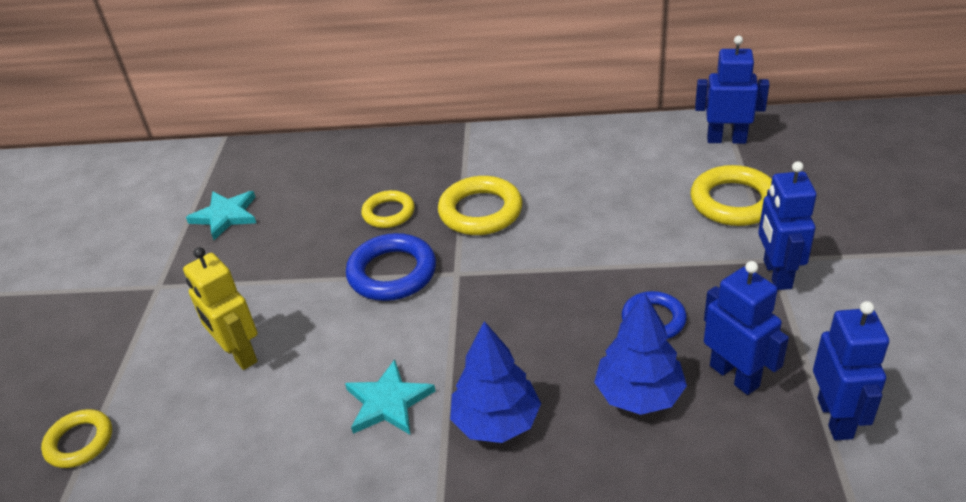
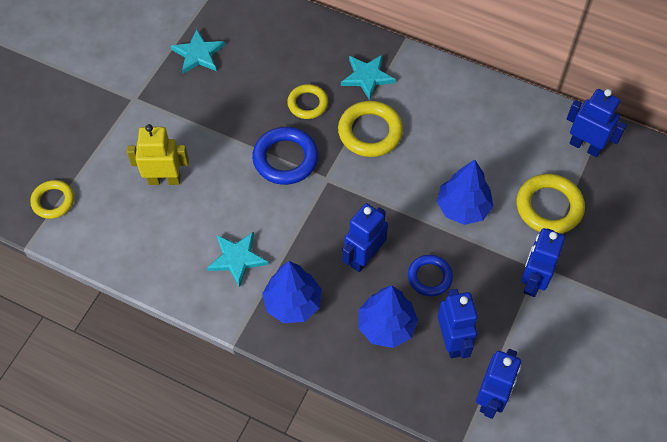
camera: 20 degrees right, 20 degrees up
yellow robot [183,247,258,370] -> yellow robot turned 105 degrees clockwise [127,124,189,185]
none -> turquoise star [341,54,396,100]
none -> blue robot [342,203,388,272]
none -> blue tree [437,160,494,225]

